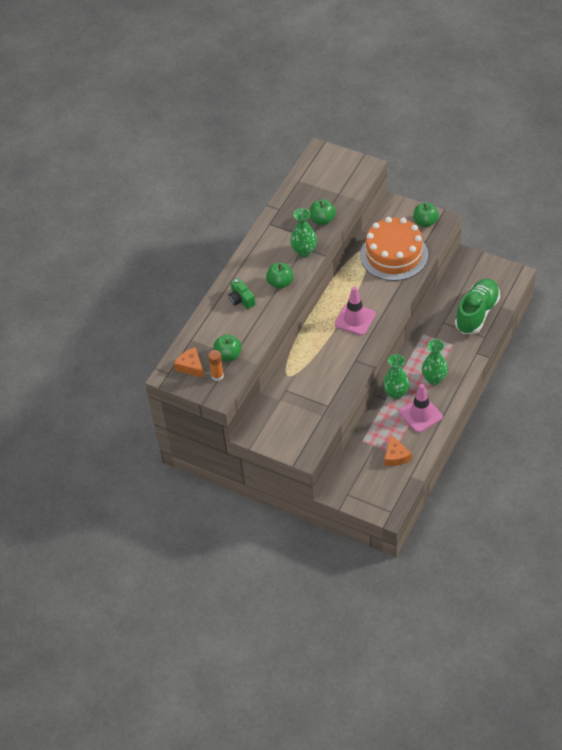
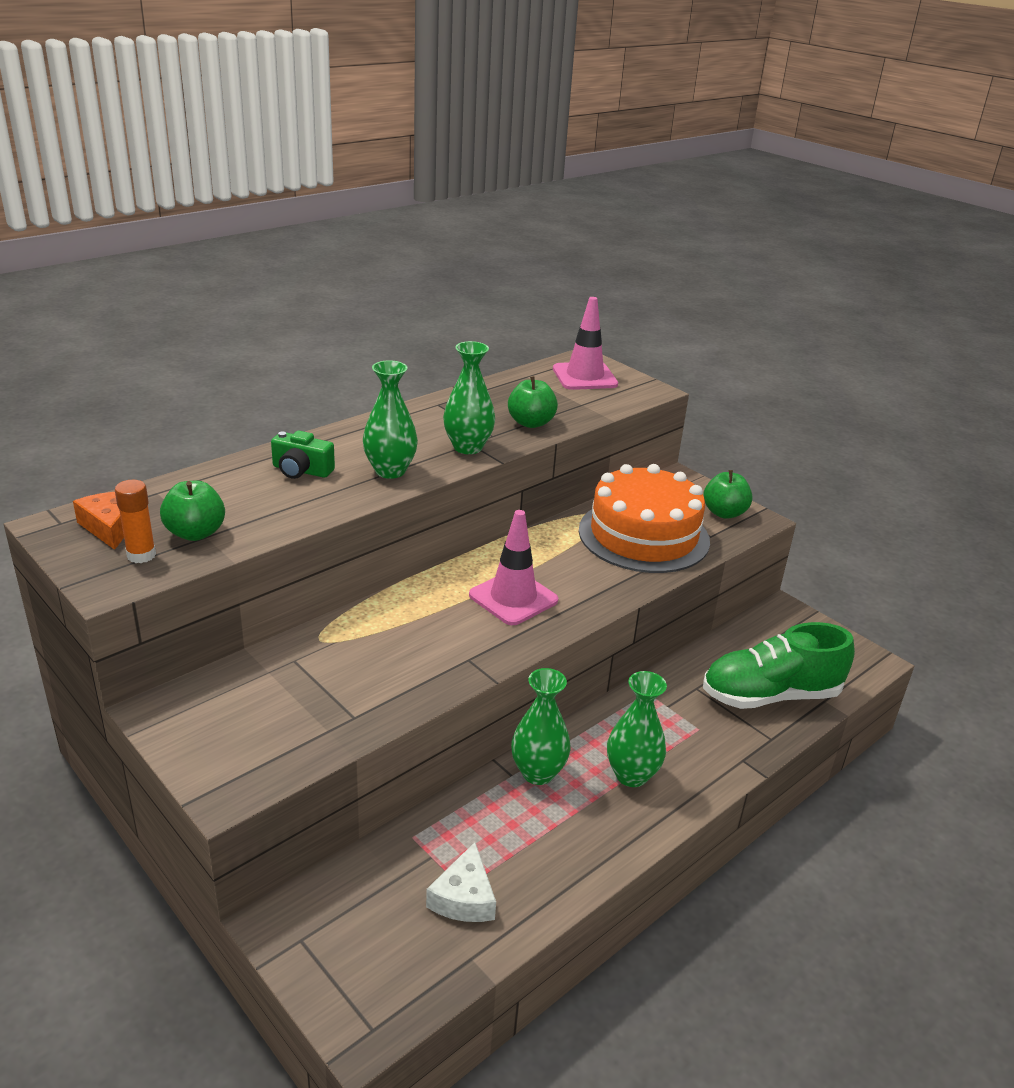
camera: 15 degrees right, 20 degrees down
green camera [229,278,255,309] -> green camera turned 60 degrees counterclockwise [271,431,335,479]
green apple [266,263,293,289] -> green vase [363,360,418,479]
orange cheese [384,434,412,466] -> white cheese [426,842,496,922]
pink traffic cone [399,384,443,433] -> pink traffic cone moved to [553,297,618,390]
green shoe [455,279,500,334] -> green shoe turned 150 degrees counterclockwise [703,622,855,709]

